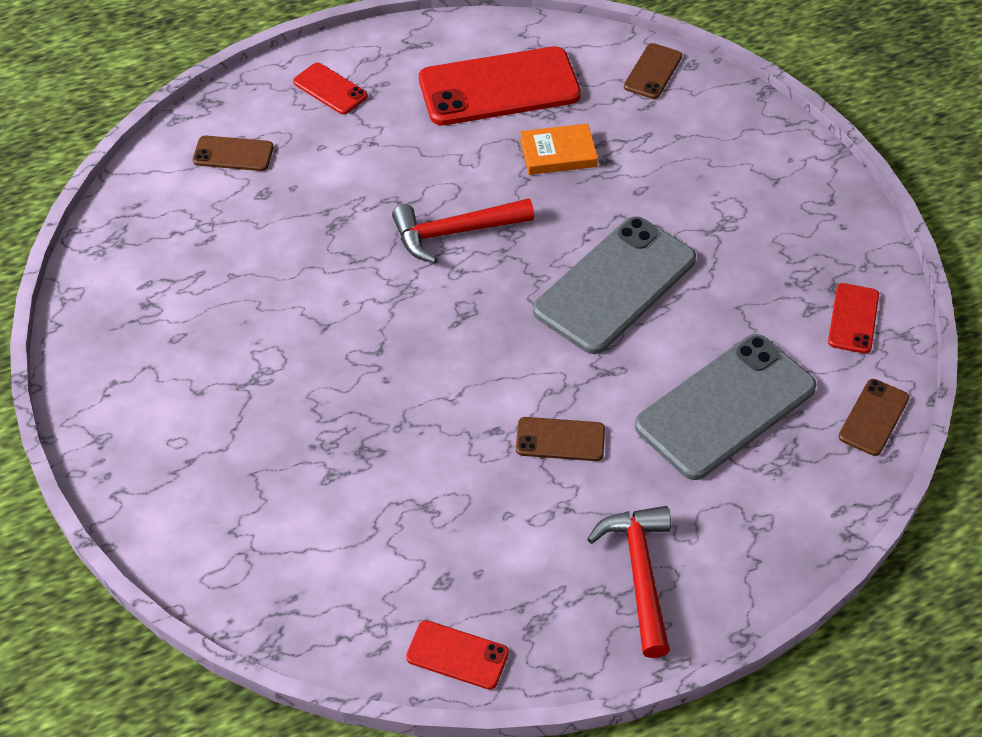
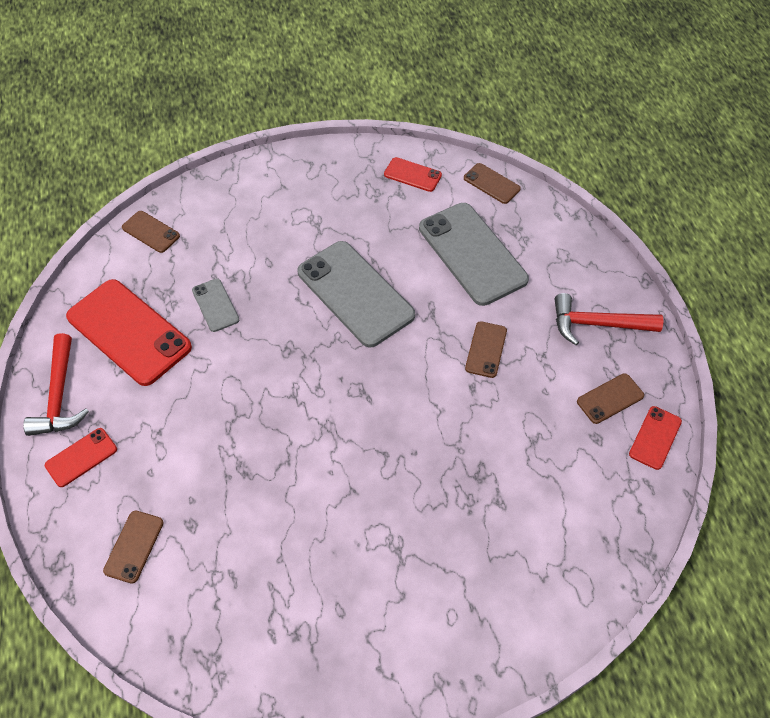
camera: 80 degrees left, 5 degrees up
red hammer [392,198,534,263] -> red hammer moved to [23,333,89,436]
red phone [419,46,581,125] -> red phone turned 45 degrees counterclockwise [66,279,192,386]
orange book [520,123,598,175] -> grey phone [192,278,239,332]
none -> brown phone [577,373,644,424]

